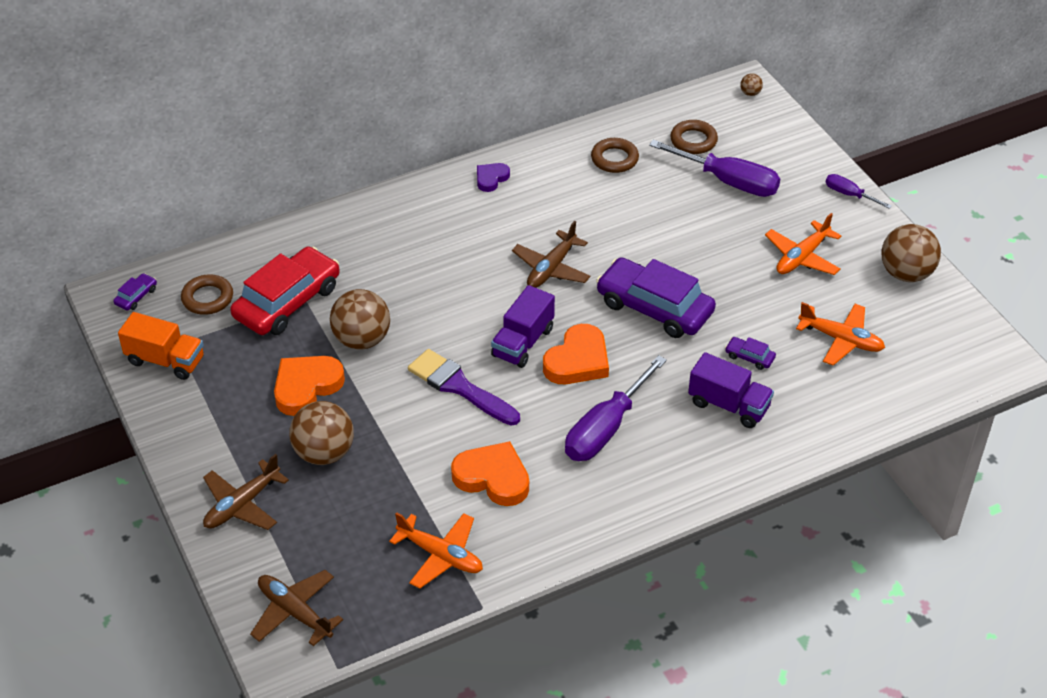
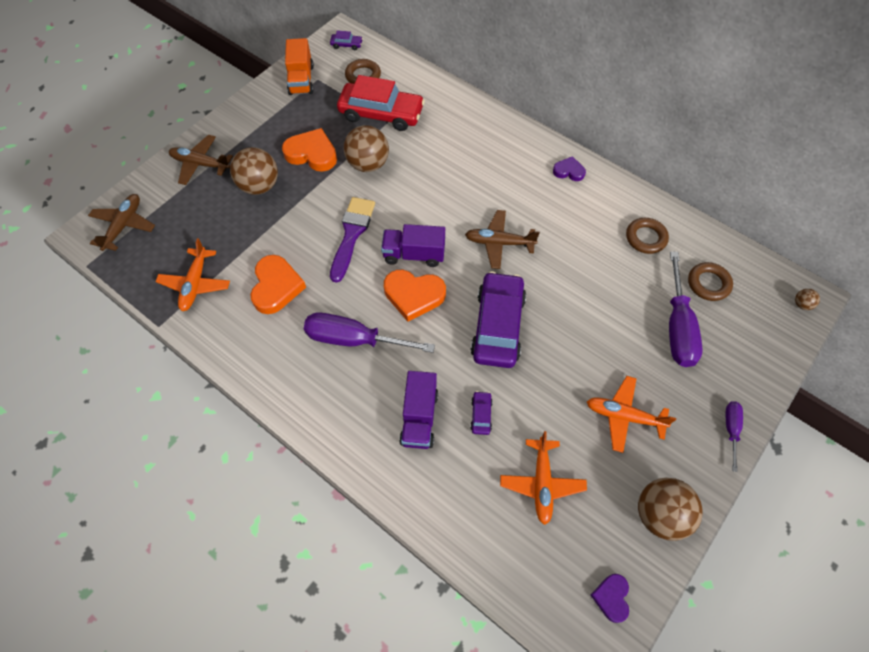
camera: 65 degrees right, 15 degrees up
none -> purple heart [590,574,629,623]

